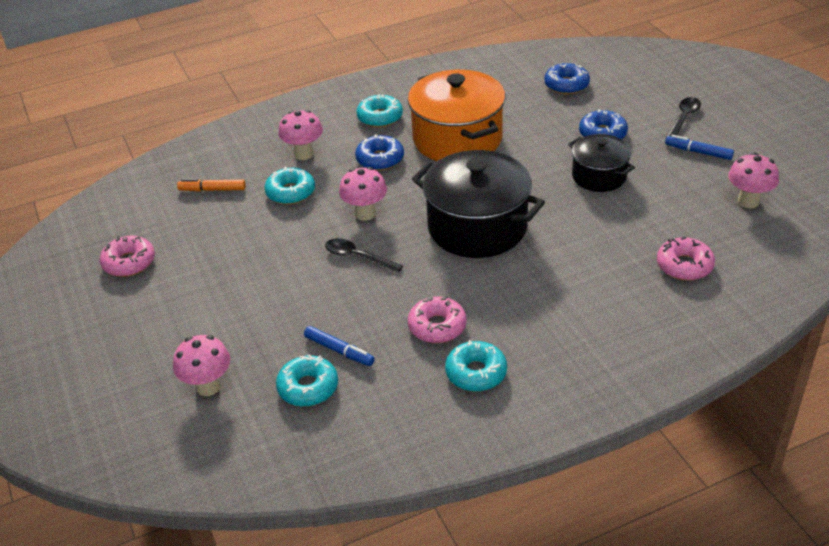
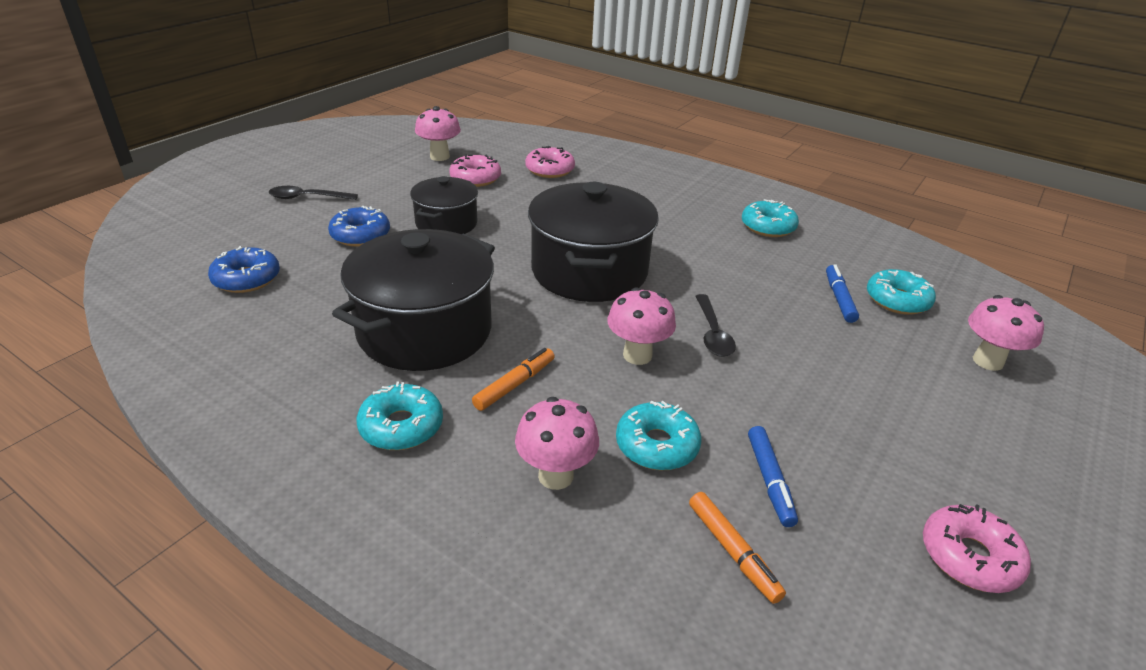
camera: 125 degrees left, 5 degrees down
blue donut [355,134,404,171] -> orange marker [472,348,555,411]
orange pot [408,69,506,161] -> black pot [332,229,495,371]
pink donut [408,296,467,343] -> pink donut moved to [449,154,501,187]
blue marker [665,135,734,160] -> blue marker moved to [748,426,798,527]

